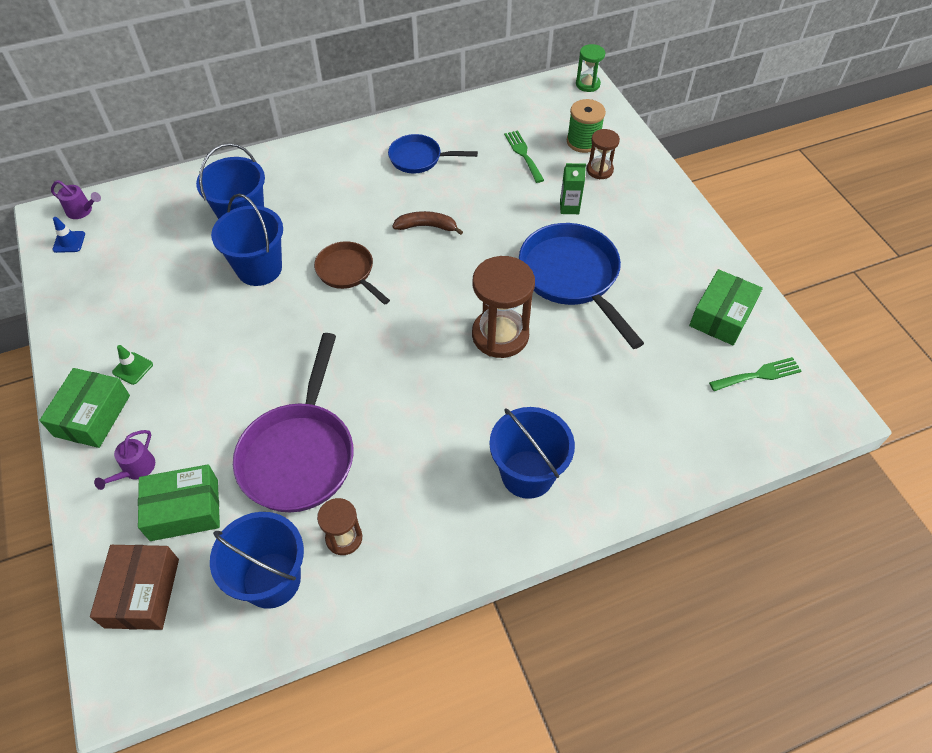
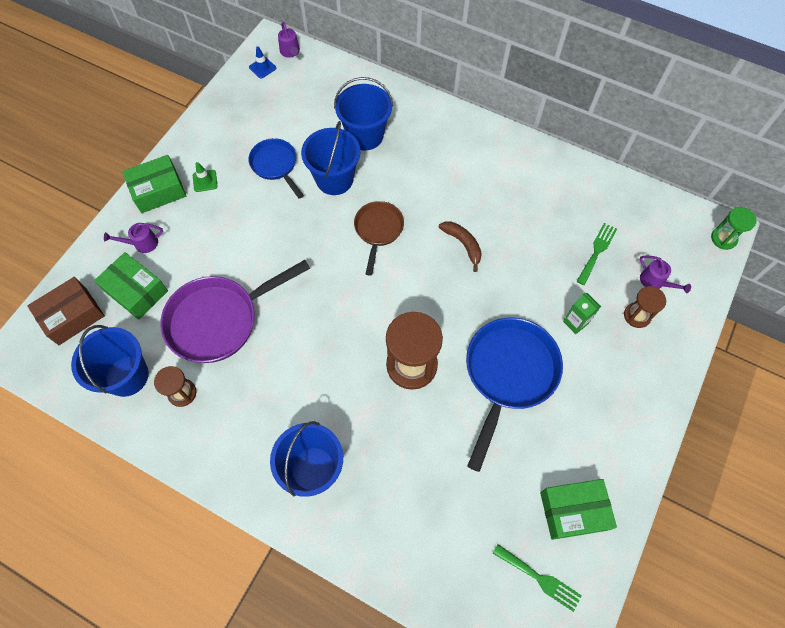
camera: 50 degrees right, 10 degrees up
blue pan [388,134,478,173] -> blue pan moved to [248,138,304,199]
green spool [567,99,606,153] -> purple watering can [640,256,691,293]

